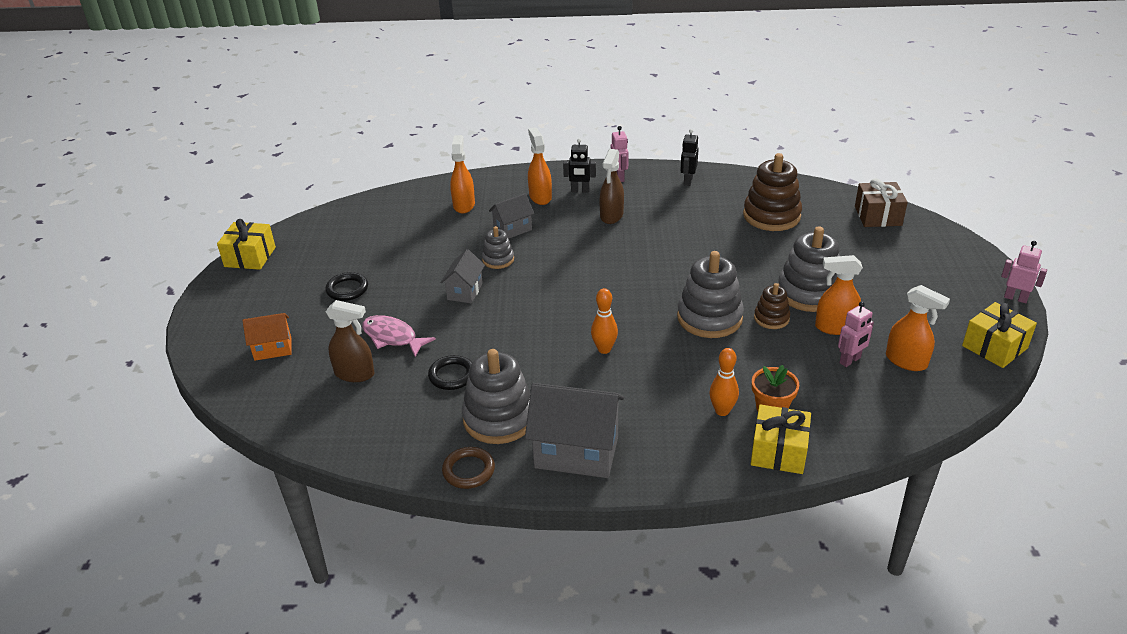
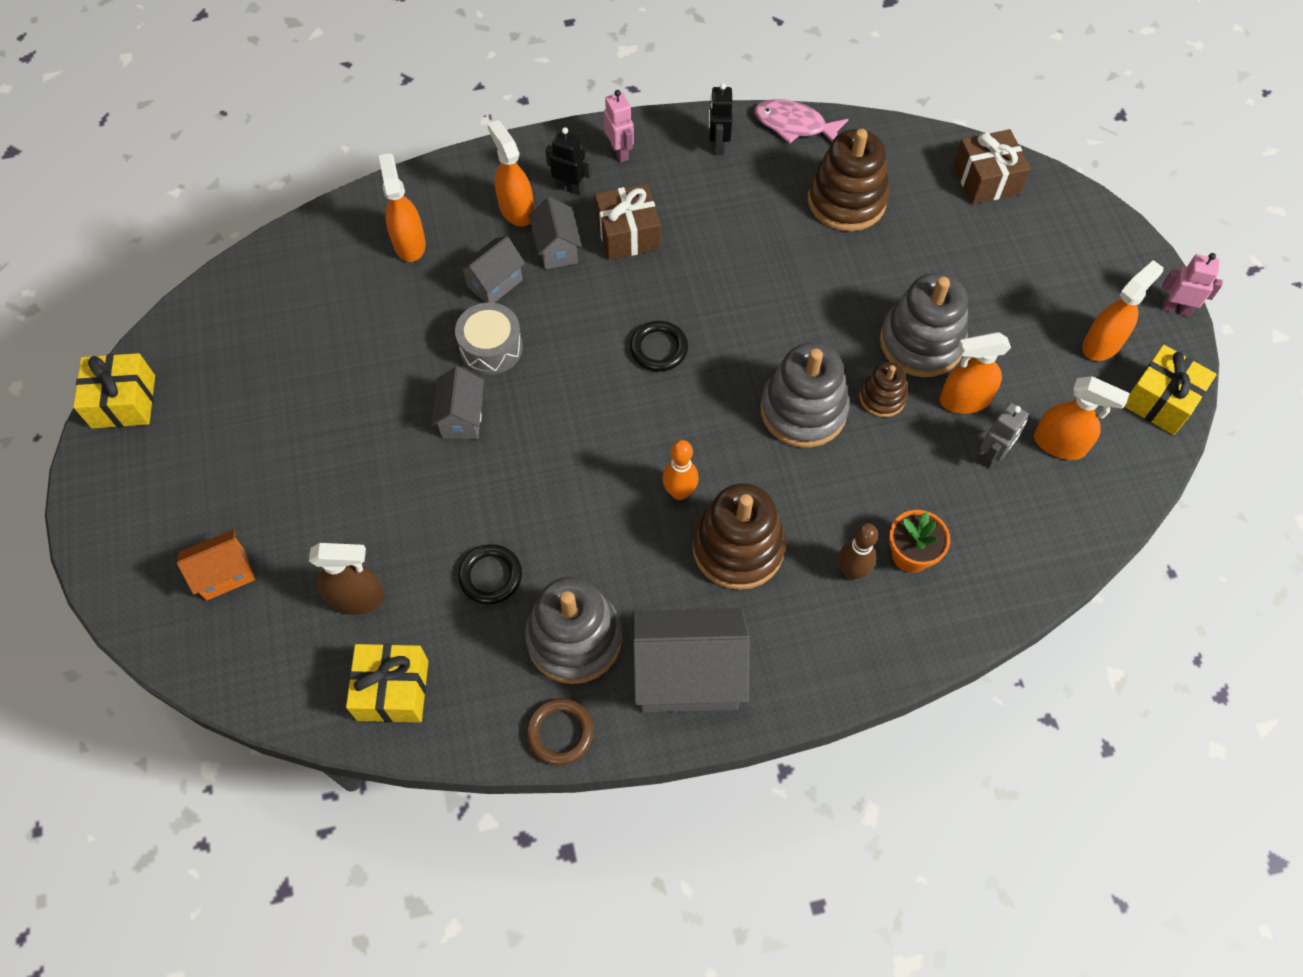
camera: 15 degrees left, 25 degrees up
black ring [325,272,368,301] -> black ring moved to [630,321,688,372]
pink fish [362,315,436,357] -> pink fish moved to [754,99,848,143]
grey stacking toy [482,226,514,269] -> grey drum [455,302,523,375]
black robot [563,138,596,193] -> black robot turned 150 degrees counterclockwise [545,127,592,196]
brown spray bottle [600,149,624,224] -> brown gift [595,184,661,260]
orange bowling pin [710,348,739,416] -> brown bowling pin [838,523,878,579]
yellow gift [751,404,811,474] -> yellow gift moved to [346,644,429,722]
pink robot [838,301,874,367] -> grey robot [980,403,1029,468]
none -> grey house [529,197,582,270]
none -> brown stacking toy [692,483,786,590]
none -> orange spray bottle [1082,260,1163,361]

